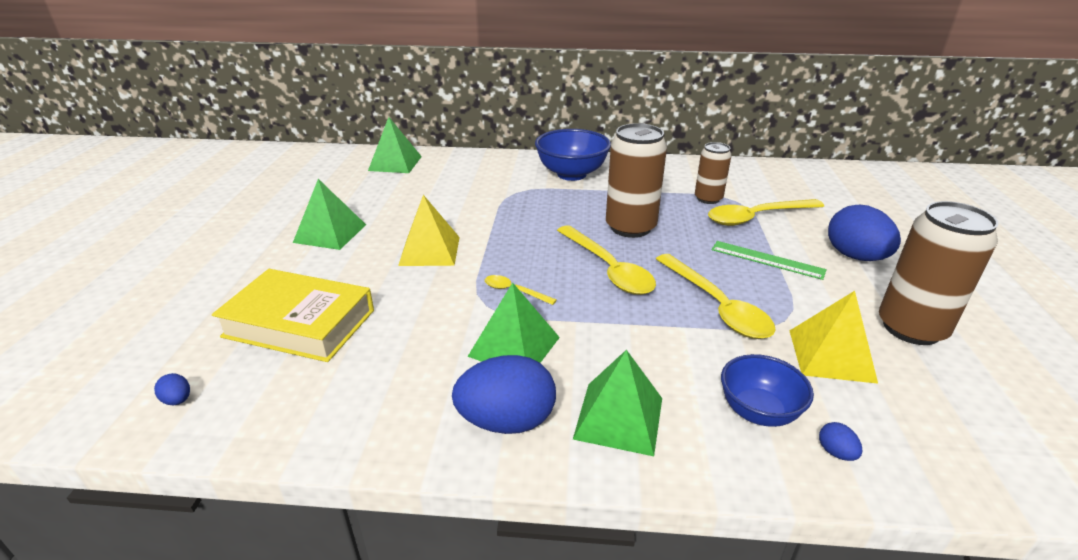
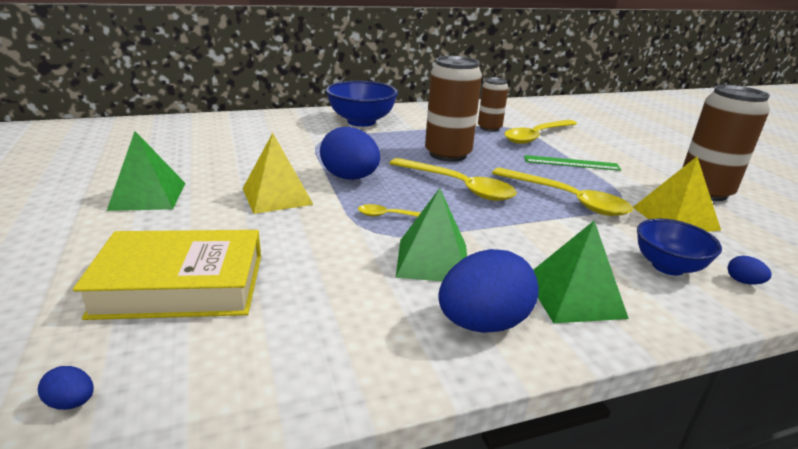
camera: 25 degrees left, 5 degrees down
green pyramid [368,117,422,173] -> none
blue egg [828,205,901,261] -> blue egg moved to [320,127,380,180]

